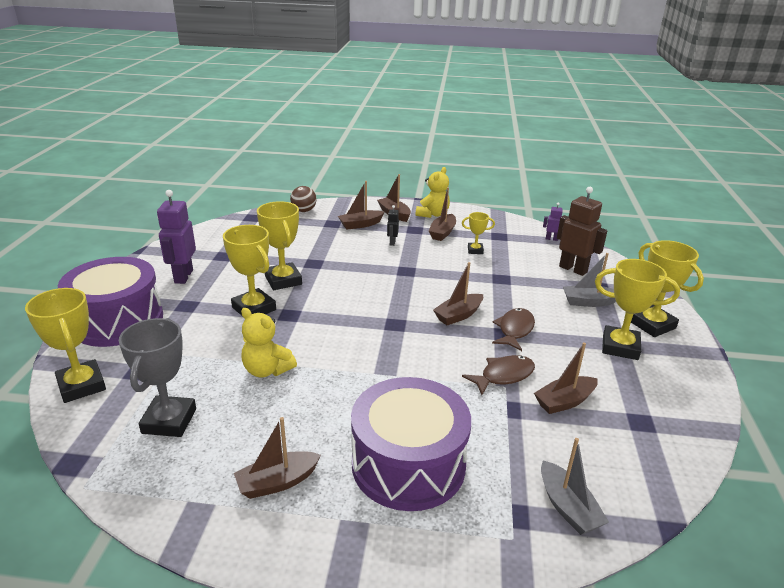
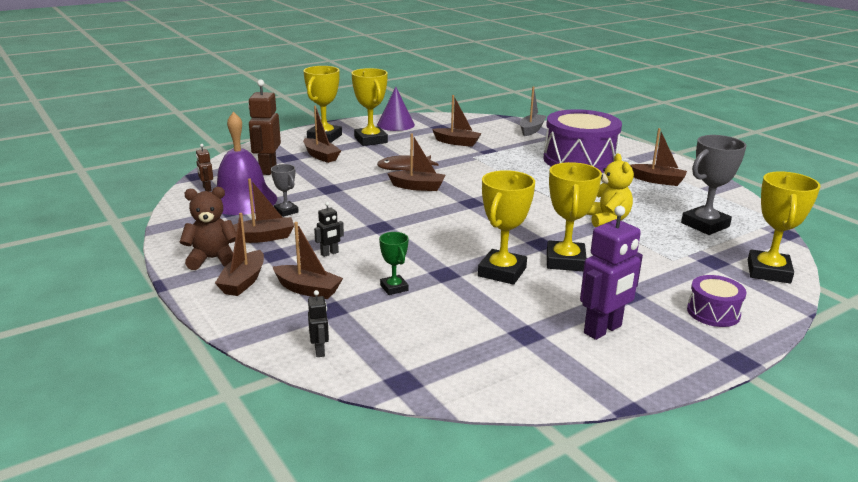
camera: 130 degrees left, 5 degrees down
purple drum [58,257,163,347] -> purple drum [687,275,746,327], size x0.47
brown ball [290,186,317,212] -> black robot [308,290,329,357]
yellow teddy bear [416,167,450,218] -> brown teddy bear [180,187,236,270]
yellow trophy [462,212,495,254] -> grey trophy [271,164,299,217]
brown fish [462,355,535,395] -> none
purple robot [543,202,563,241] -> brown robot [196,144,213,191]
grey boat [563,253,616,307] -> brown boat [303,106,341,163]
none -> purple bell [217,112,277,215]
none -> purple cone [377,87,415,131]
none -> green trophy [379,232,409,295]

